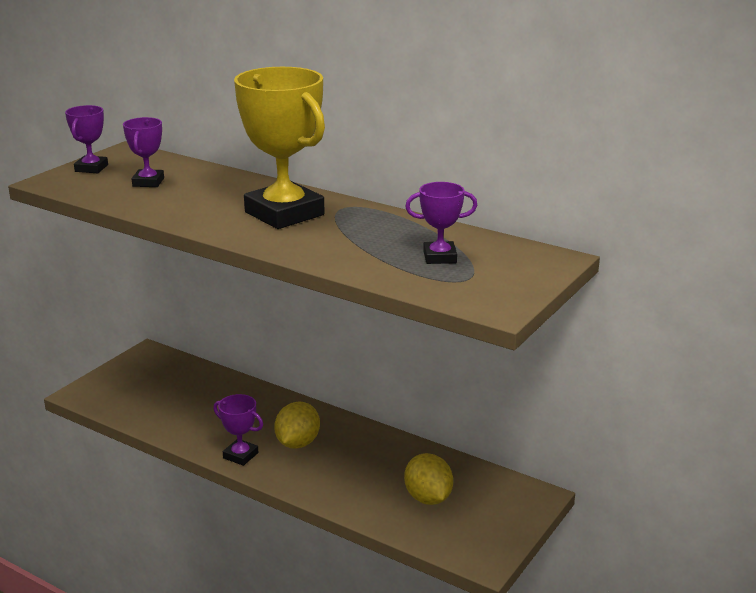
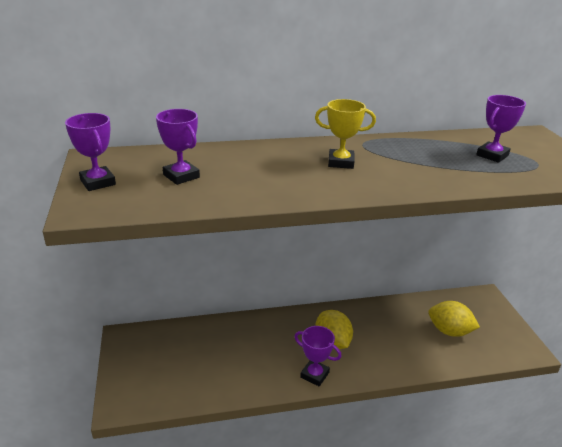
camera: 45 degrees left, 5 degrees up
purple trophy [214,394,263,466] -> purple trophy turned 45 degrees clockwise [294,326,342,386]
yellow trophy [234,67,325,229] -> yellow trophy [315,99,376,169], size x0.48

